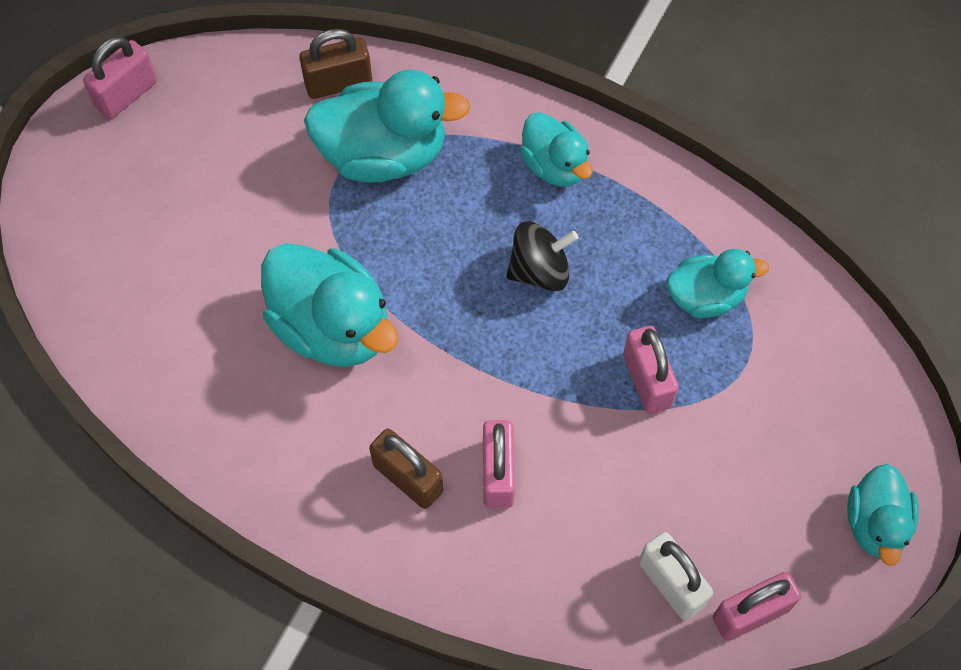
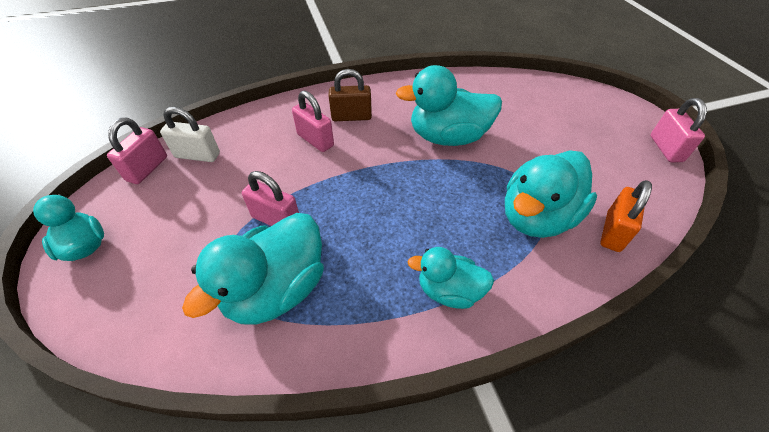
camera: 135 degrees right, 15 degrees down
brown padlock [299,29,372,99] -> orange padlock [600,180,652,252]
black spinning top [506,221,579,291] -> none
turquoise duck [667,249,769,318] -> turquoise duck [182,213,324,325], size x1.68

